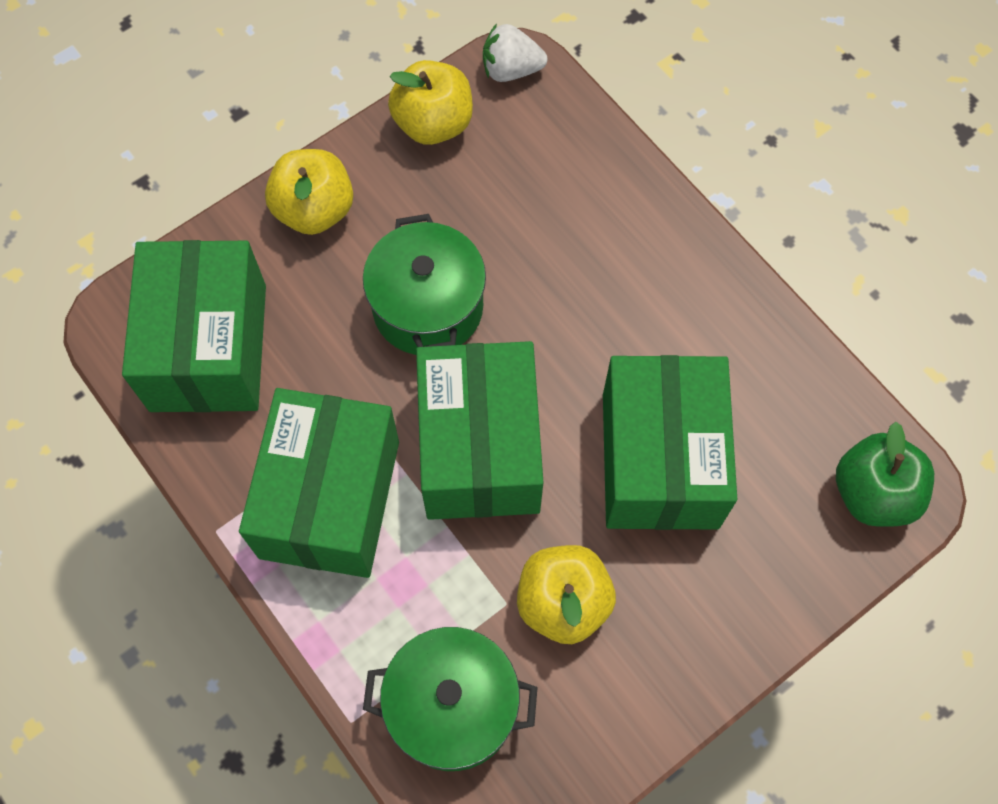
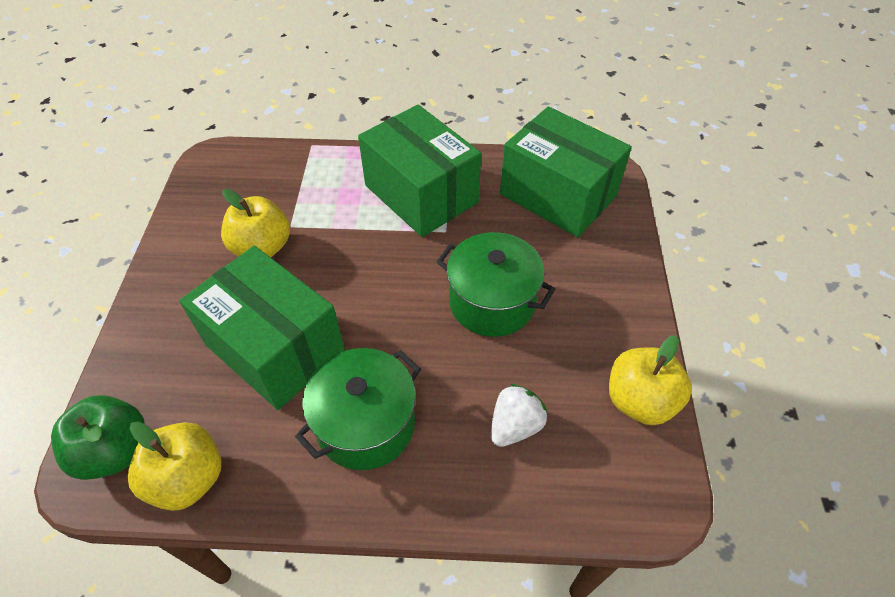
camera: 130 degrees right, 15 degrees down
yellow apple [265,149,353,235] -> yellow apple moved to [128,422,221,511]
green pot [363,627,538,771] -> green pot moved to [295,348,421,470]
green box [416,341,543,520] -> none
white strawberry [483,24,547,82] -> white strawberry moved to [491,384,548,447]

